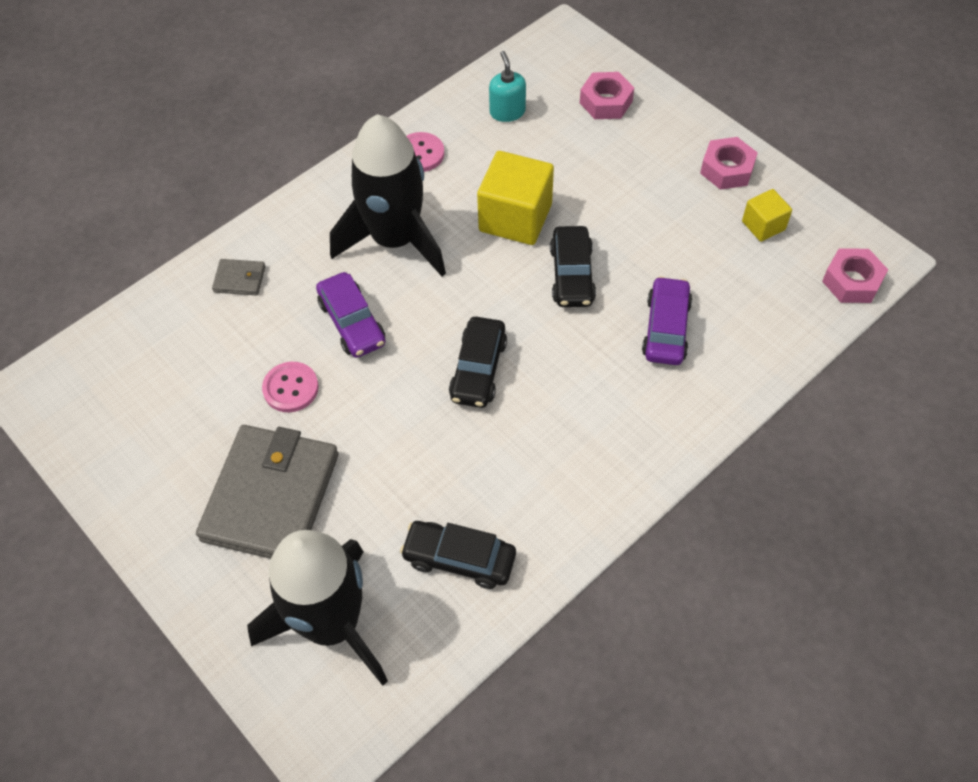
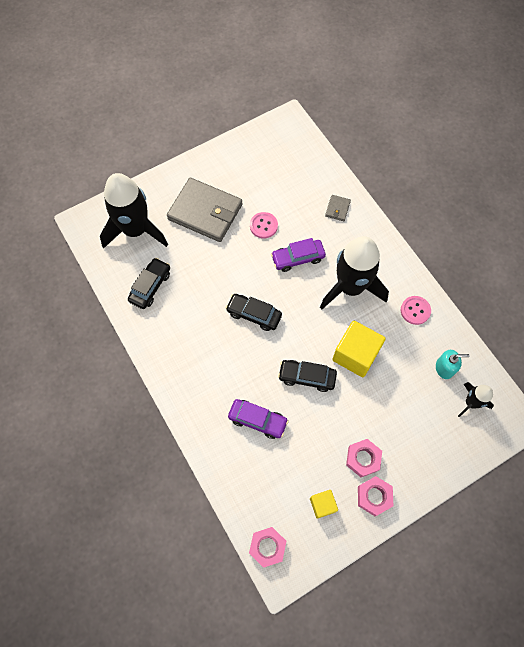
camera: 100 degrees right, 10 degrees up
pink nut [580,72,634,119] -> pink nut moved to [346,439,382,477]
none -> black rocket [458,382,494,417]

